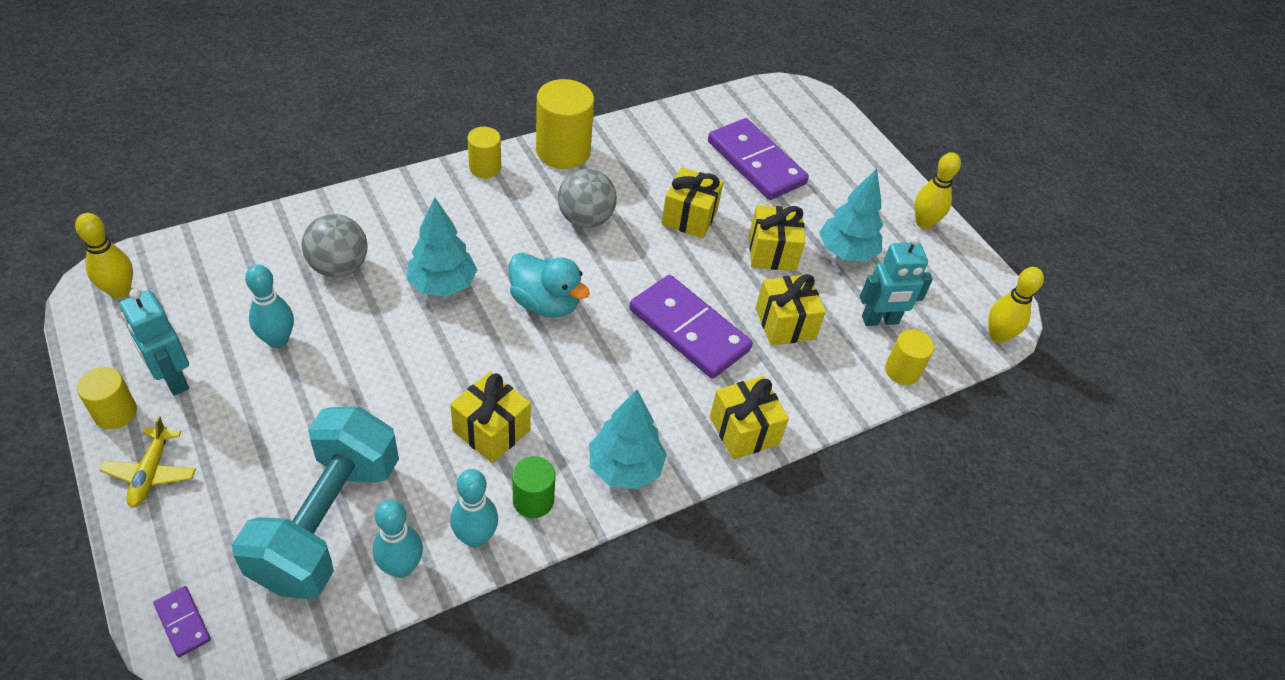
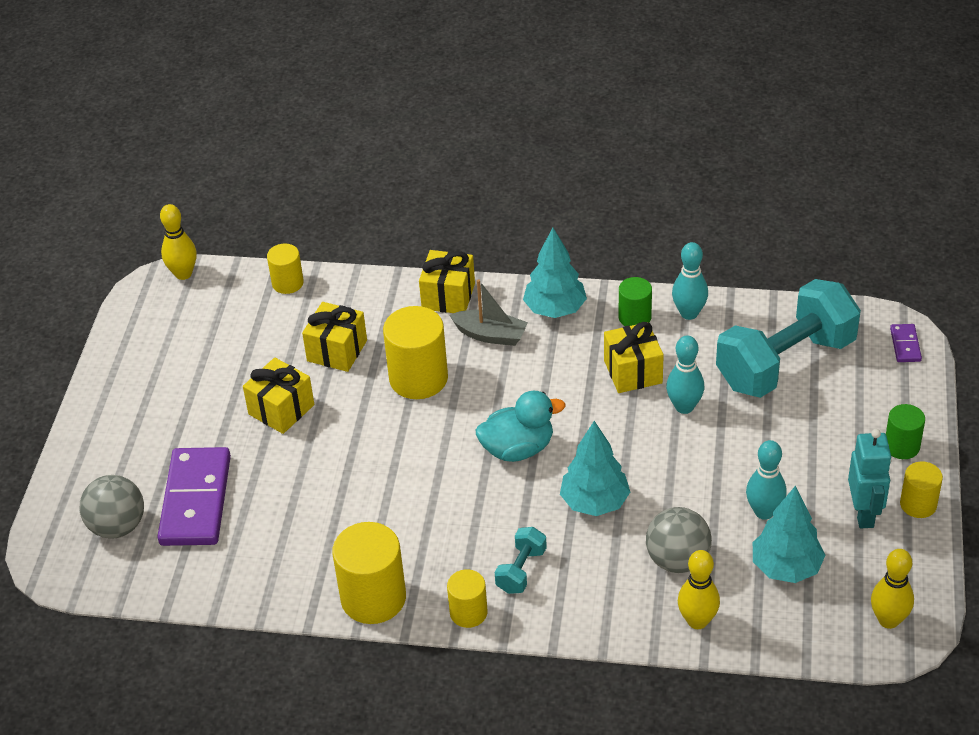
camera: 135 degrees left, 5 degrees down
yellow plane [99,416,196,508] -> green cylinder [886,404,925,459]
turquoise bowling pin [373,500,423,578] -> turquoise bowling pin moved to [666,336,704,414]
turquoise duck [509,253,590,317] -> turquoise duck turned 90 degrees clockwise [476,390,565,462]
grey ball [558,169,617,228] -> grey ball moved to [80,475,144,539]
purple domino [629,275,753,379] -> yellow cylinder [383,306,448,399]
yellow gift [662,167,724,238] -> none
turquoise tree [819,169,883,261] -> turquoise tree moved to [753,486,825,583]
turquoise robot [860,236,933,326] -> none
yellow bowling pin [914,152,961,229] -> yellow bowling pin moved to [678,550,720,629]
none -> grey boat [449,279,528,346]
none -> turquoise dumbbell [495,527,547,594]

